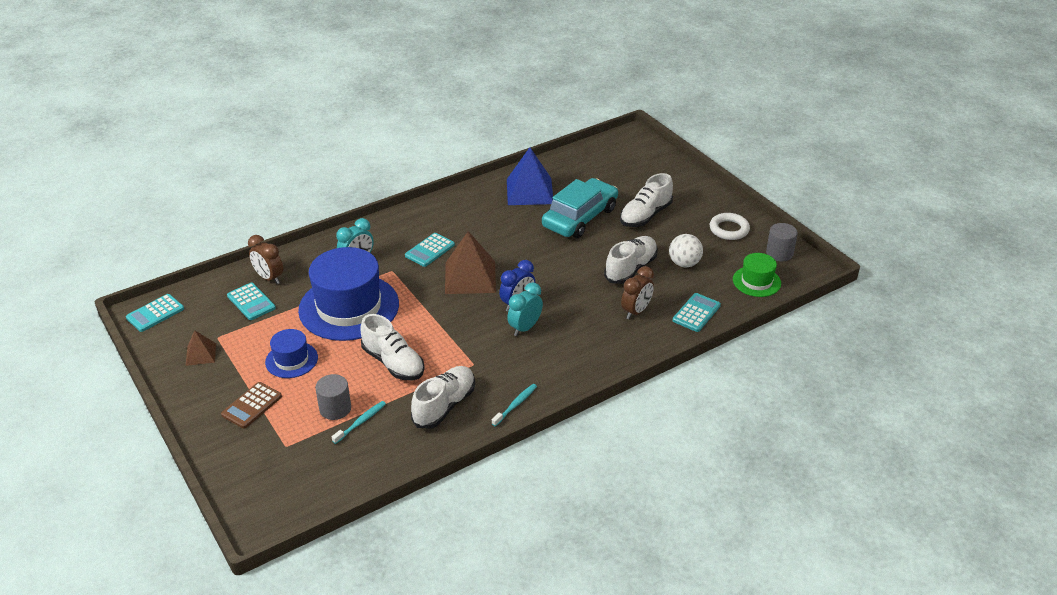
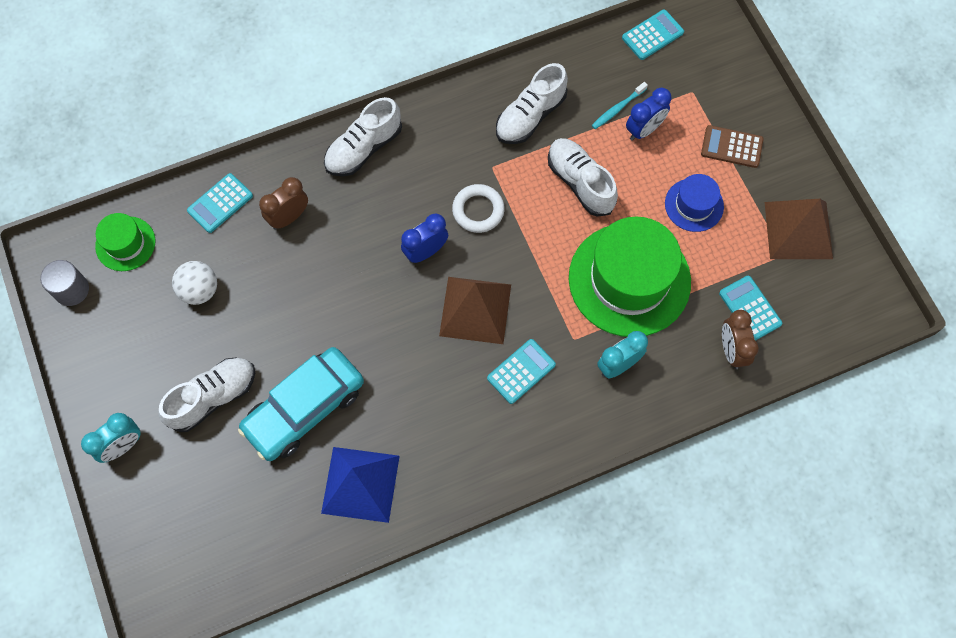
camera: 170 degrees left, 30 degrees up
turquoise calculator [126,294,184,332] -> turquoise calculator moved to [622,10,684,60]
brown pyramid [186,330,216,366] -> brown pyramid [765,199,833,259], size x1.92
brown calculator [221,382,282,429] -> brown calculator turned 120 degrees counterclockwise [701,125,764,168]
brown clock [248,235,283,284] -> brown clock turned 150 degrees counterclockwise [722,310,759,369]
blue hat [298,247,399,341] -> green hat [569,217,691,337]
grey cylinder [315,374,351,420] -> blue clock [626,88,671,141]
turquoise toothbrush [492,384,537,427] -> none
turquoise clock [507,282,543,336] -> turquoise clock moved to [81,413,141,463]
white shoe [604,236,658,284] -> white shoe moved to [324,97,402,176]
white ring [710,213,750,240] -> white ring moved to [452,184,505,233]

